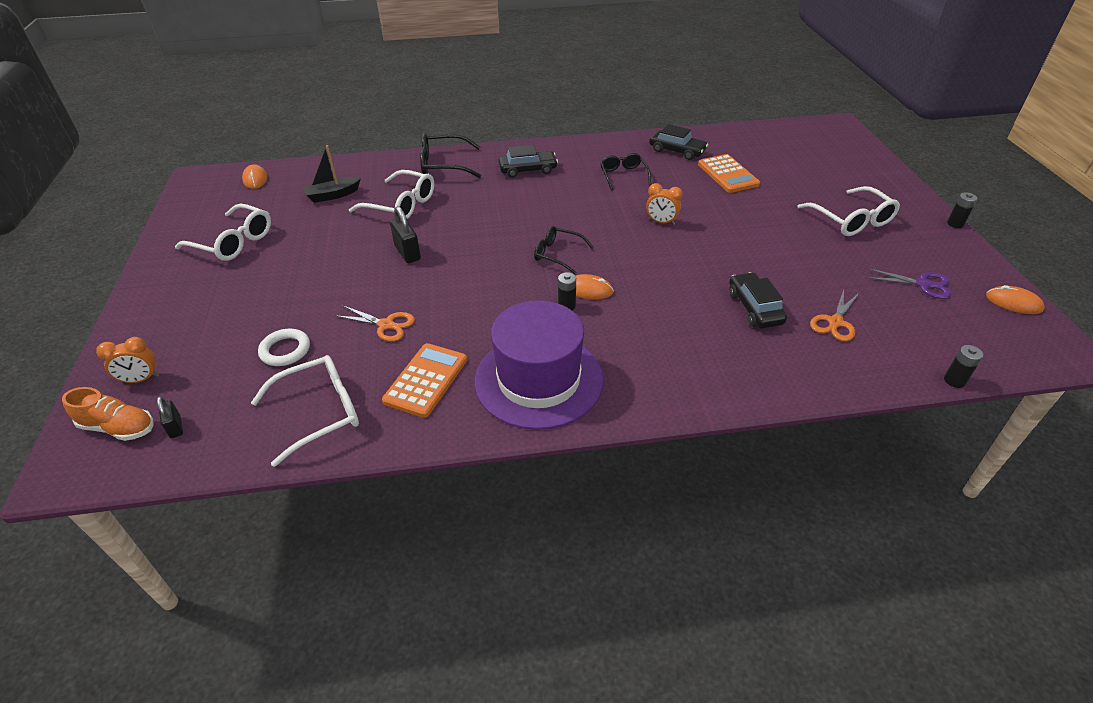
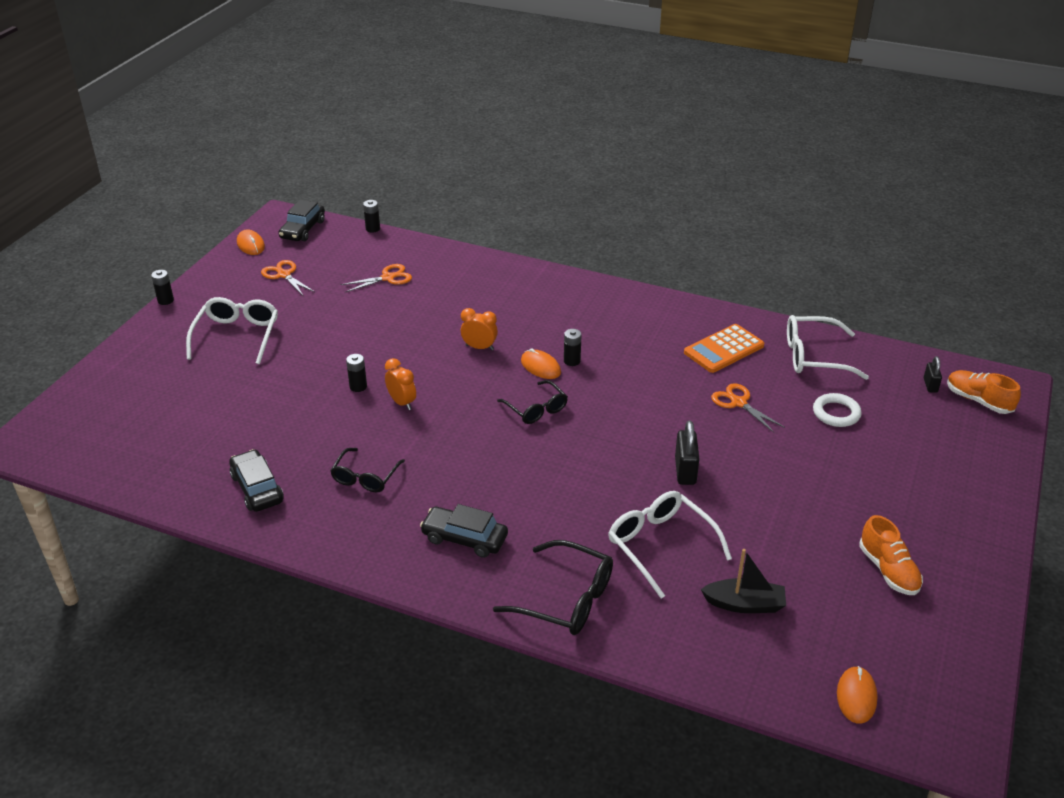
camera: 150 degrees left, 5 degrees down
orange clock [96,337,159,384] -> orange clock moved to [461,308,498,350]
white glasses [175,204,271,261] -> orange shoe [859,515,923,595]
purple hat [474,300,604,430] -> none
orange calculator [698,154,760,193] -> none
black car [729,272,787,328] -> black car moved to [278,200,325,241]
purple scissors [867,268,951,299] -> orange scissors [261,260,315,297]
none -> black battery [346,354,367,392]

